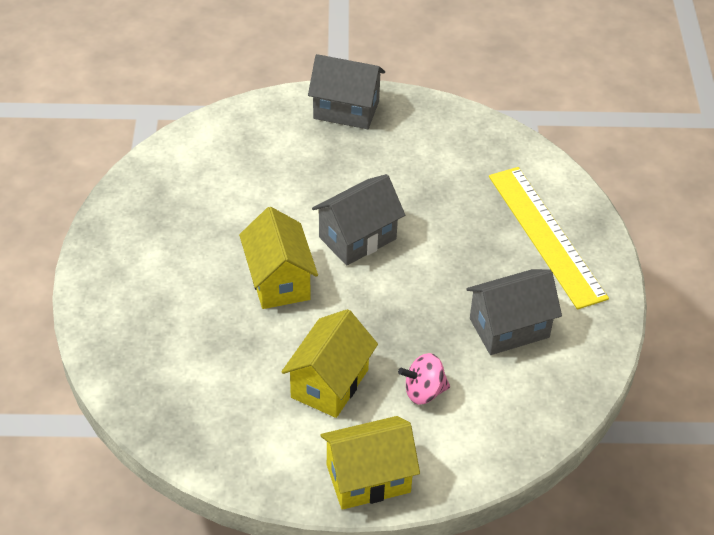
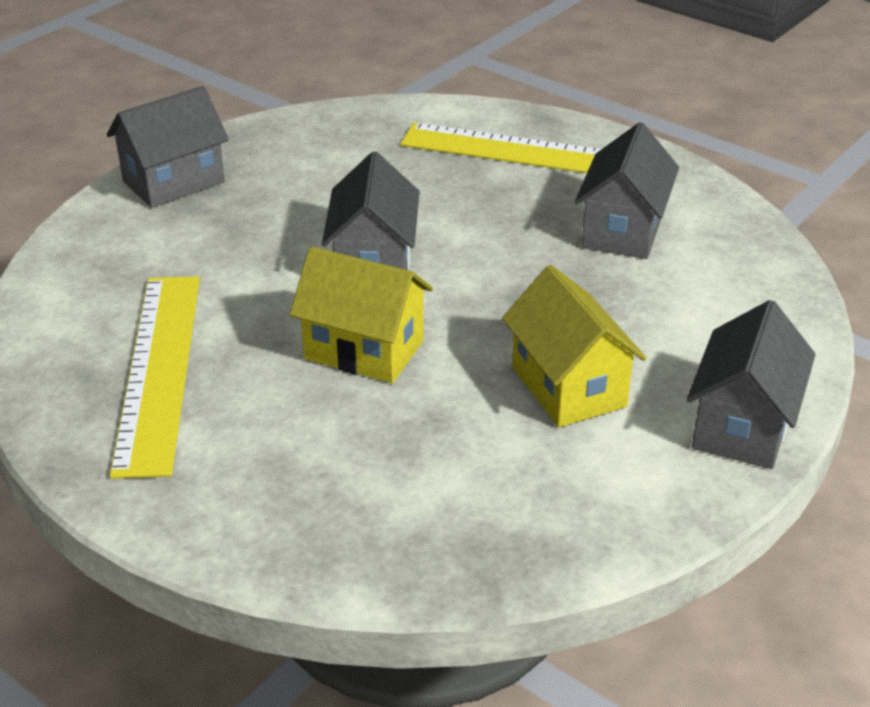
camera: 50 degrees left, 10 degrees down
yellow house [320,416,420,510] -> grey house [686,300,816,469]
pink spinning top [398,353,450,405] -> none
none -> yellow ruler [110,276,200,479]

